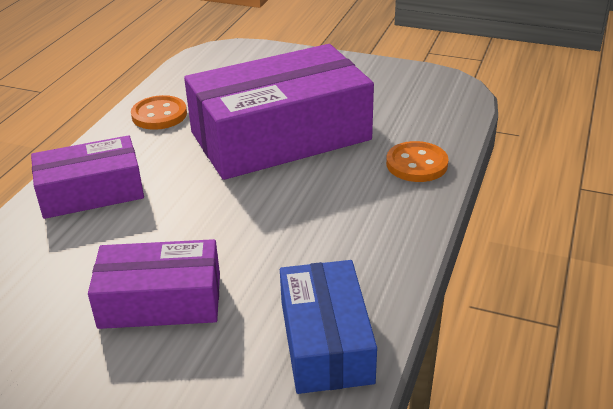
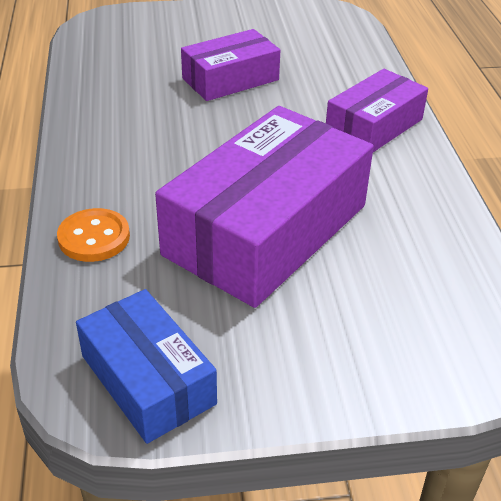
camera: 150 degrees right, 5 degrees up
orange button [131,95,187,130] -> none
blue box [280,260,377,394] -> blue box moved to [76,289,217,444]

